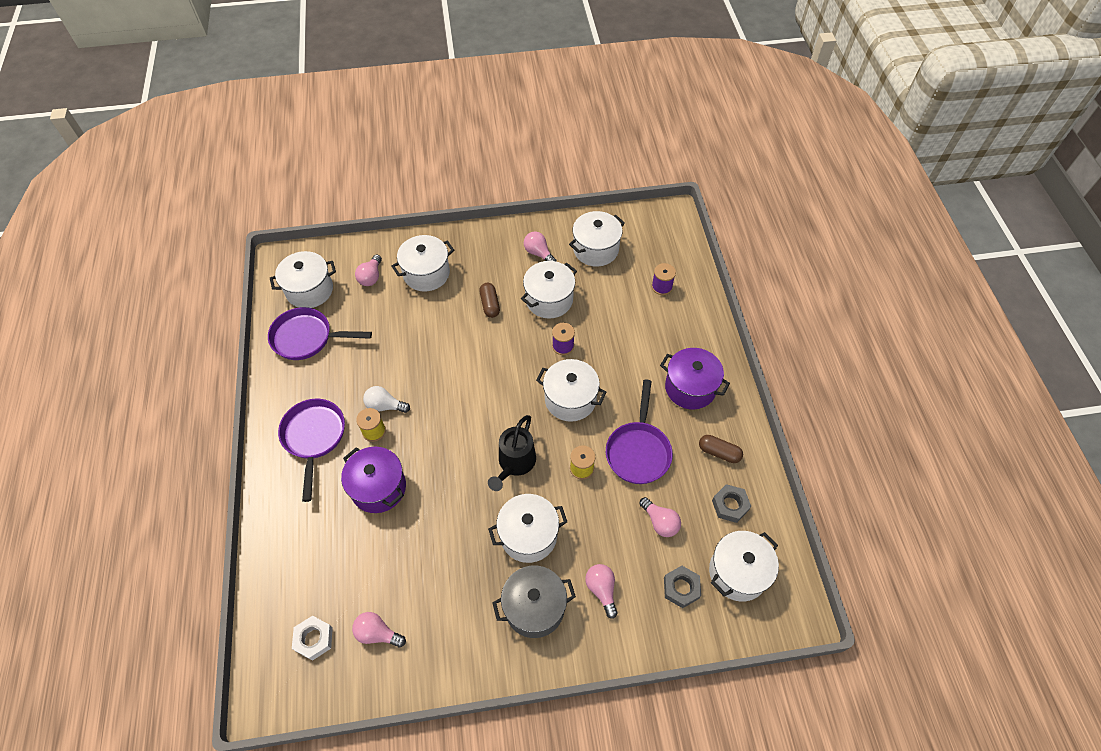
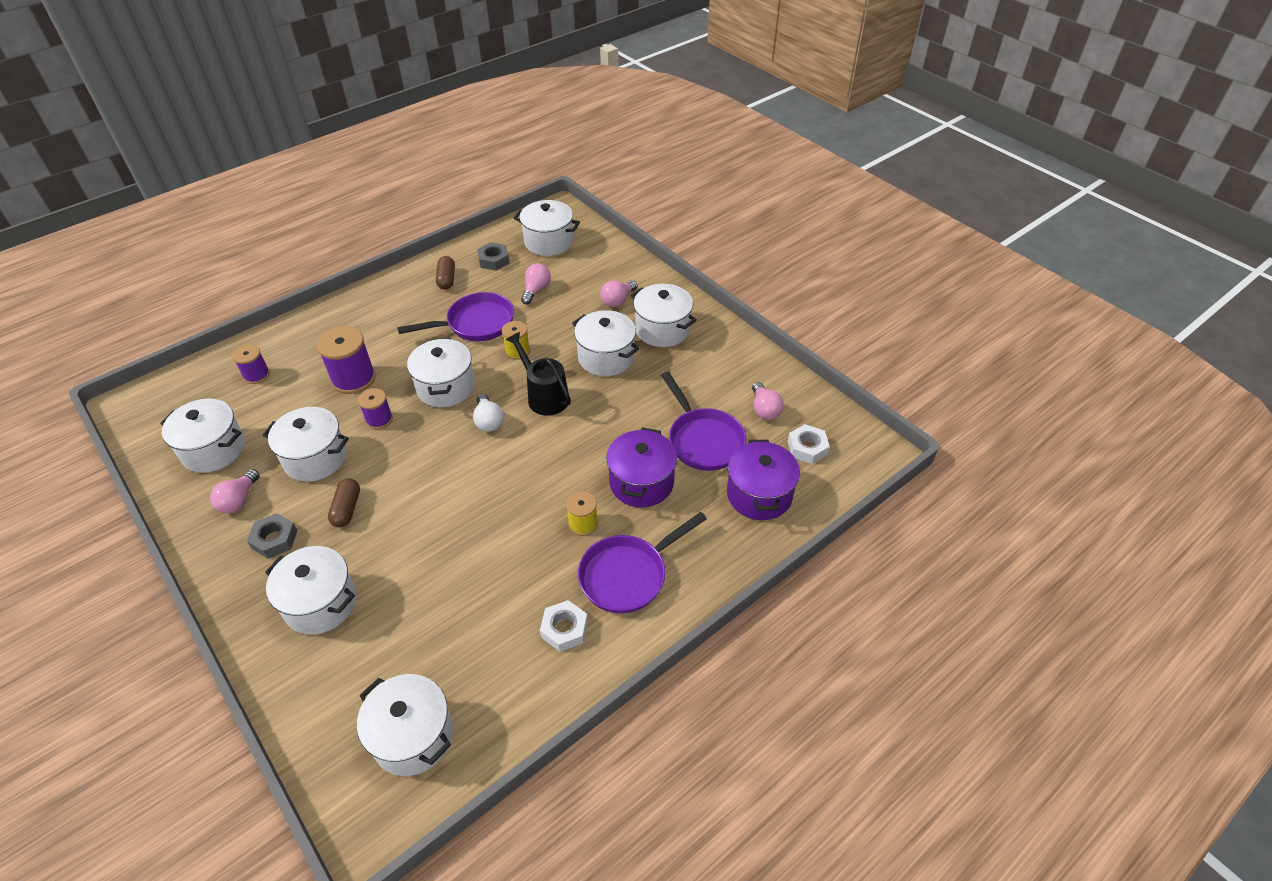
camera: 120 degrees left, 10 degrees down
purple pan [268,307,372,360] -> purple pan moved to [661,372,746,471]
pink light bulb [355,255,382,286] -> none
white light bulb [363,386,410,413] -> white light bulb moved to [473,394,504,432]
brown capsule [479,283,500,318] -> brown capsule turned 45 degrees counterclockwise [328,478,360,527]
black watering can [488,415,536,491] -> black watering can turned 120 degrees counterclockwise [506,332,571,416]
grey pot [492,566,576,638] -> white pot [631,284,697,347]
purple pot [660,348,730,410] -> purple pot moved to [727,440,800,520]
grey nut [664,566,701,608] -> grey nut moved to [247,513,298,559]
none -> purple spool [317,326,376,394]
none -> white nut [540,600,588,652]

